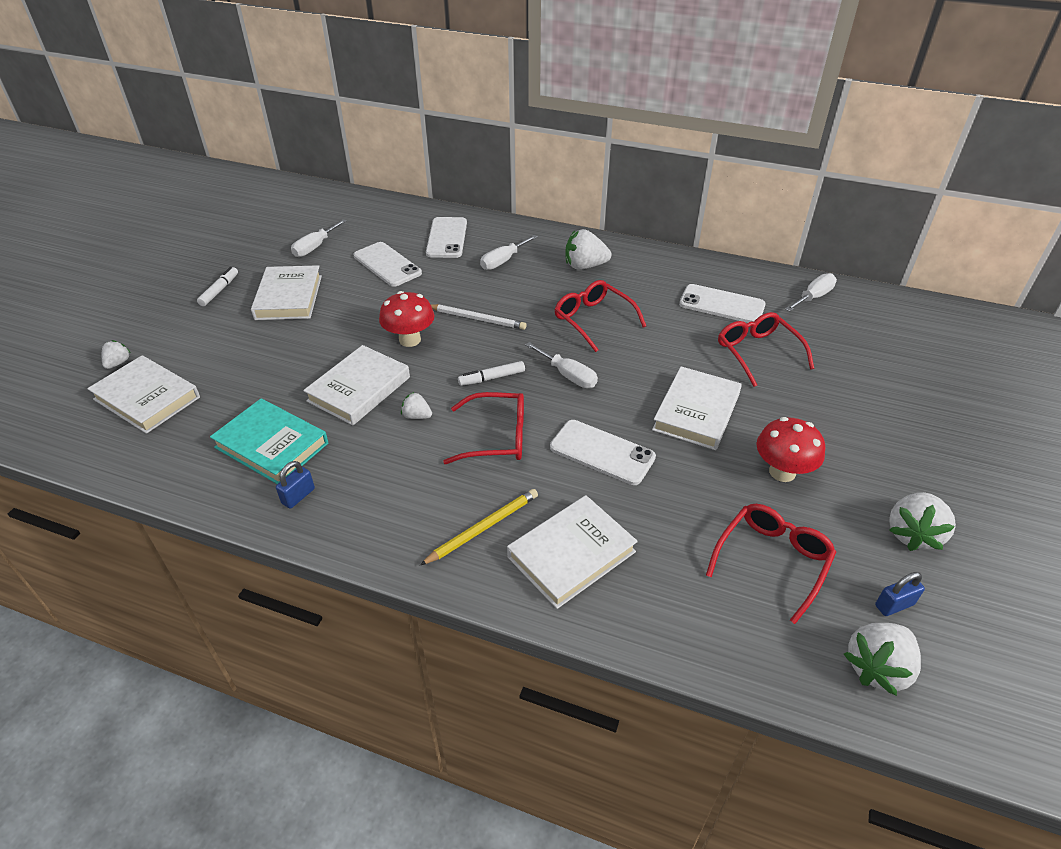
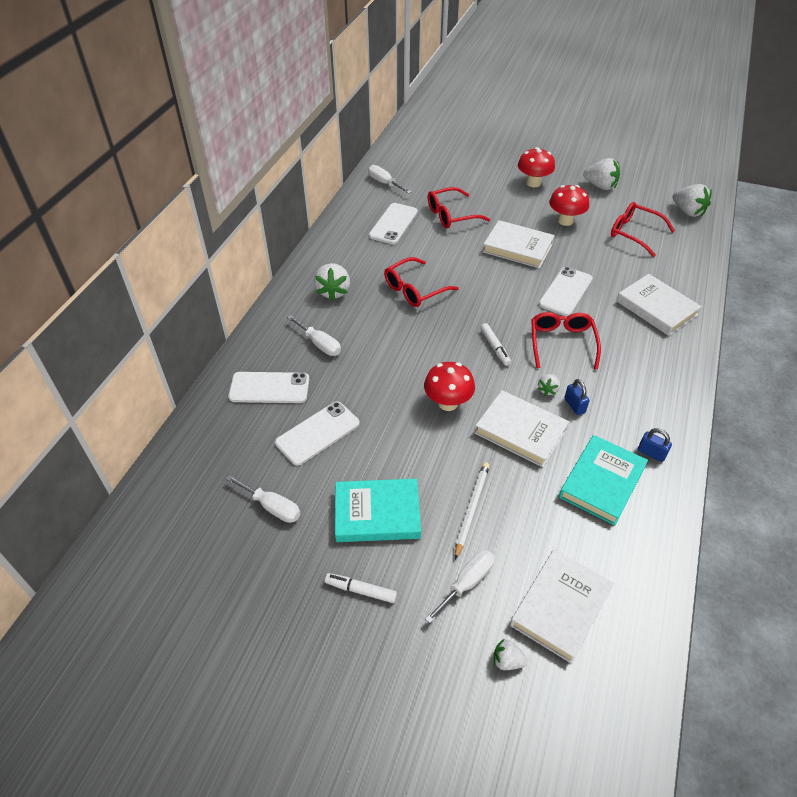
camera: 90 degrees left, 5 degrees up
white book [251,265,322,320] -> turquoise book [335,479,421,542]
yellow pencil [420,489,538,565] -> none
white pencil [431,304,527,330] -> white pencil moved to [455,462,490,559]
white screwdriver [525,342,598,388] -> white screwdriver moved to [425,550,494,623]
blue padlock [875,572,925,616] -> blue padlock moved to [564,379,590,415]
none -> red mushroom [518,147,555,187]

